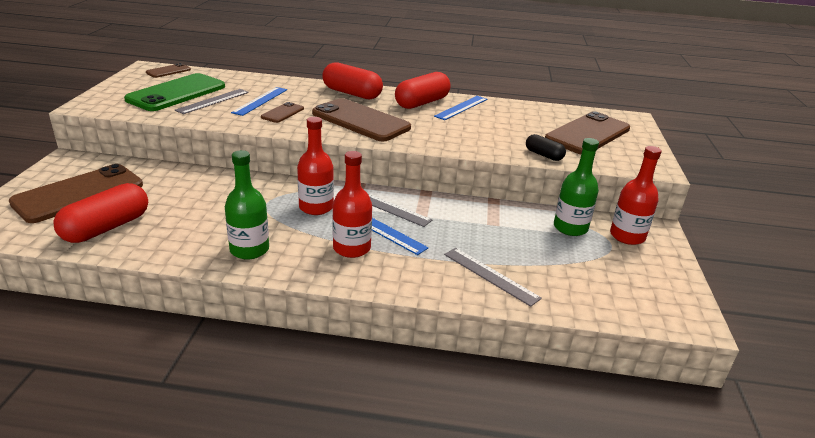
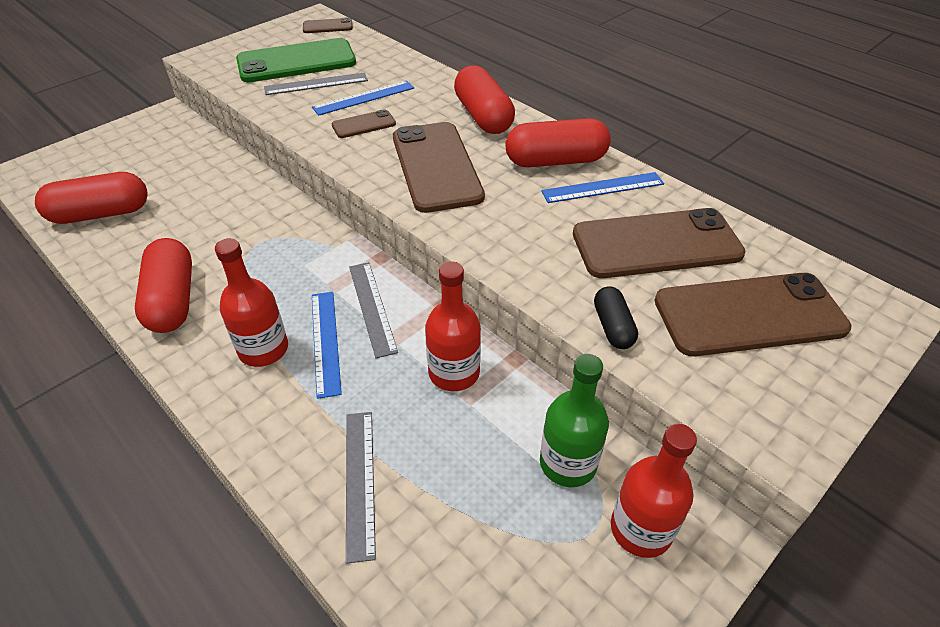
camera: 40 degrees right, 15 degrees up
brown phone [9,164,143,223] -> brown phone moved to [573,208,745,278]
green bottle [225,150,269,259] -> red capsule [135,238,192,333]
red bottle [297,117,334,215] -> red bottle moved to [425,261,481,391]

